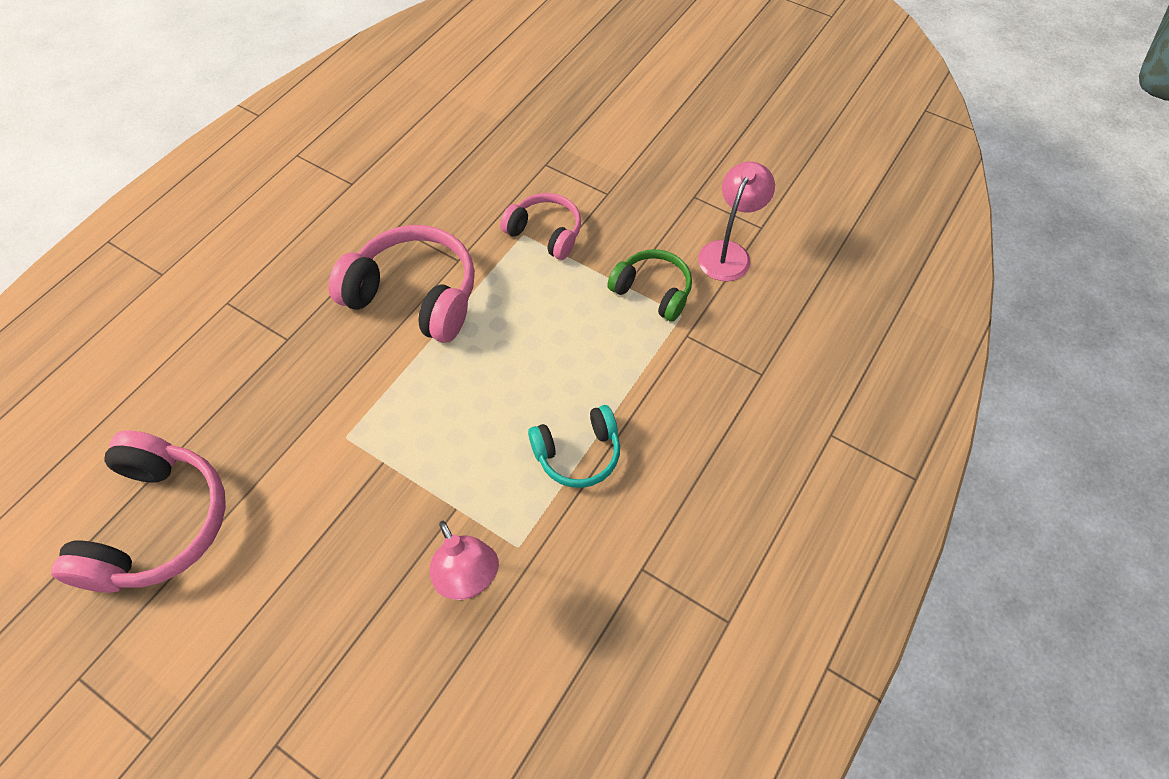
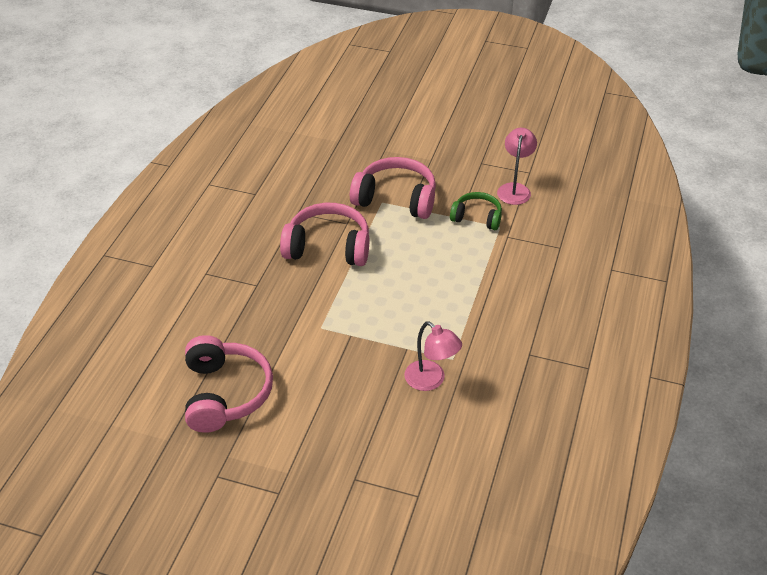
camera: 15 degrees left, 15 degrees down
pink headphones [500,193,581,260] -> pink headphones [350,157,436,219], size x1.67
turquoise headphones [528,405,620,488] -> none

